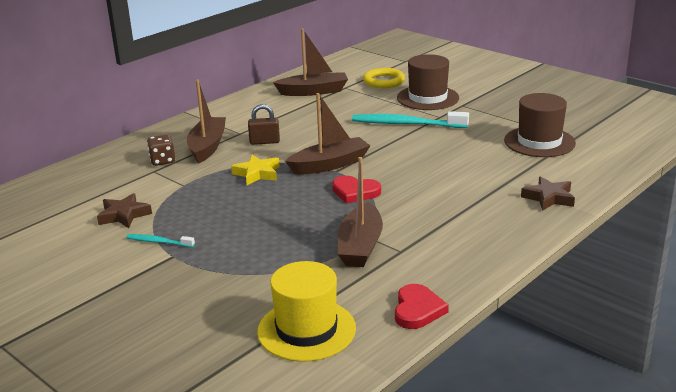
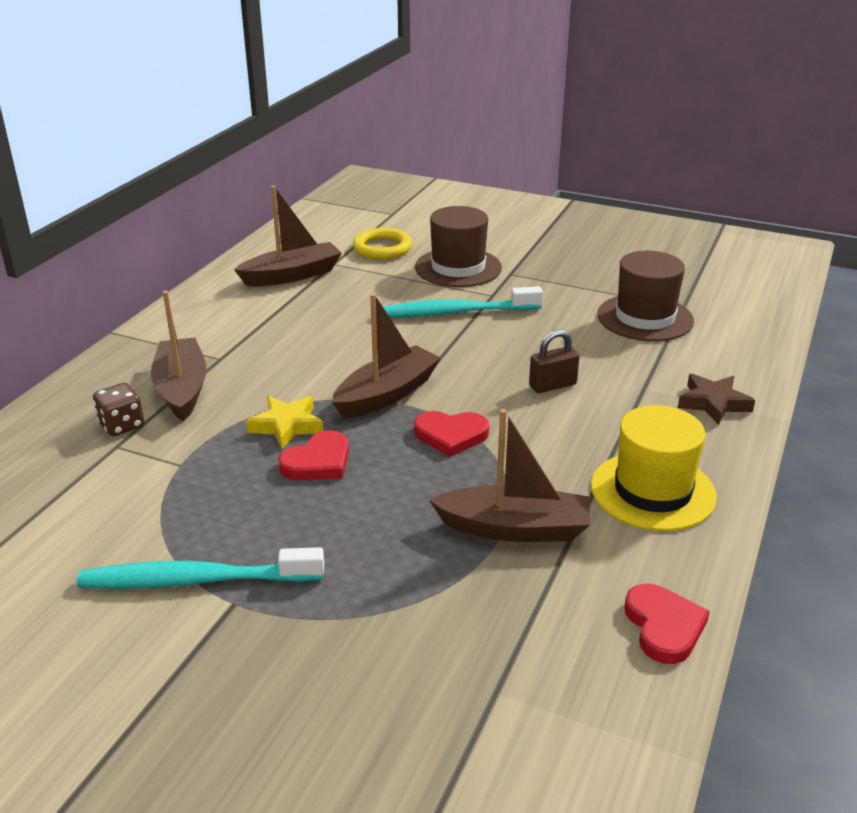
camera: 20 degrees left, 5 degrees up
brown star [97,193,152,228] -> none
turquoise toothbrush [126,234,195,247] -> turquoise toothbrush [77,547,324,589], size x2.01
brown padlock [248,104,280,145] -> brown padlock moved to [529,330,579,393]
yellow hat [257,261,356,362] -> yellow hat moved to [591,405,717,531]
brown boat [338,157,383,267] -> brown boat turned 75 degrees counterclockwise [429,409,590,542]
none -> red heart [278,430,349,480]

